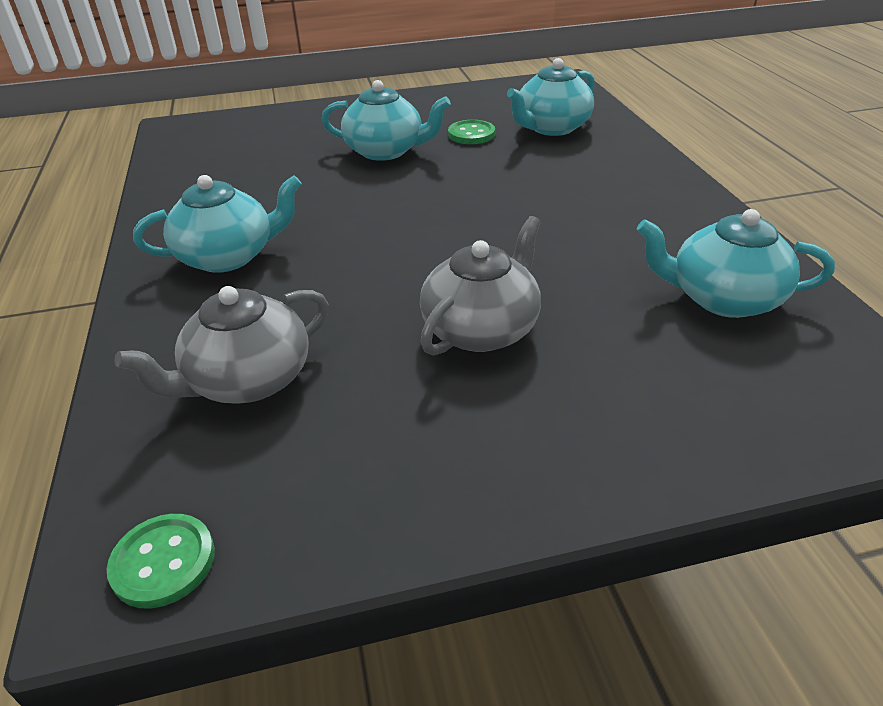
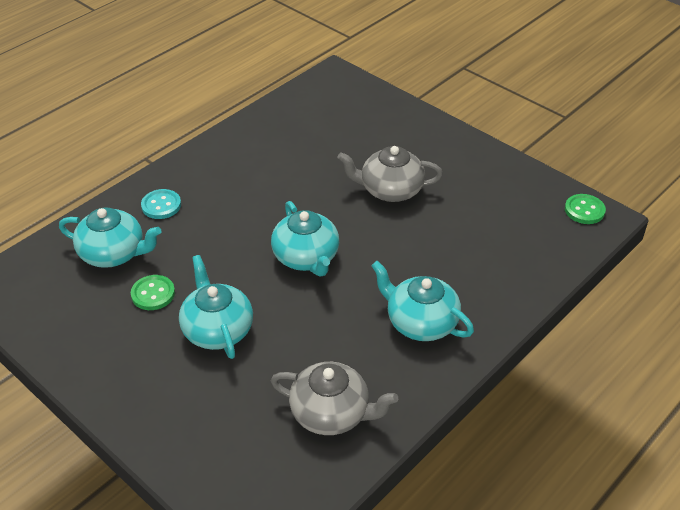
camera: 125 degrees left, 5 degrees up
grey teapot [115,286,329,404] -> grey teapot moved to [271,362,398,435]
turquoise teapot [637,209,835,318] -> turquoise teapot moved to [271,201,339,276]
none -> turquoise button [141,189,181,219]

